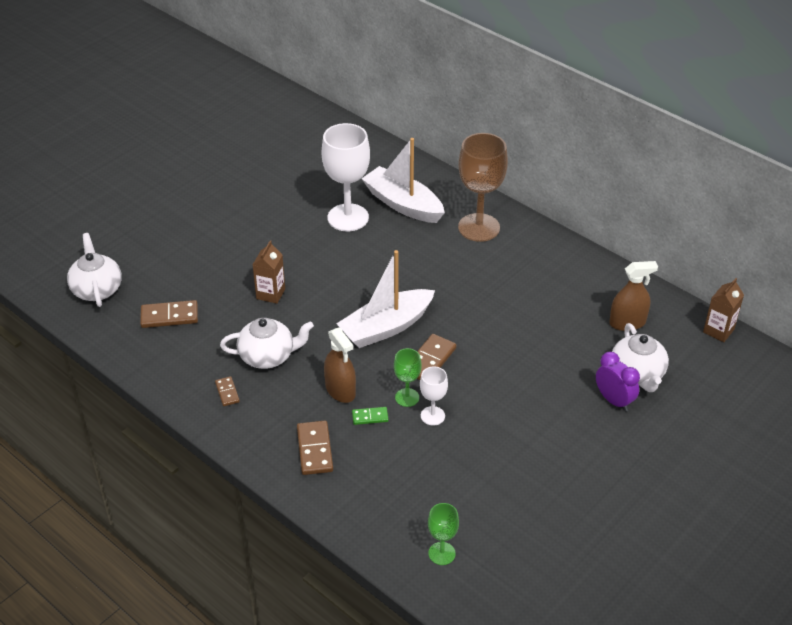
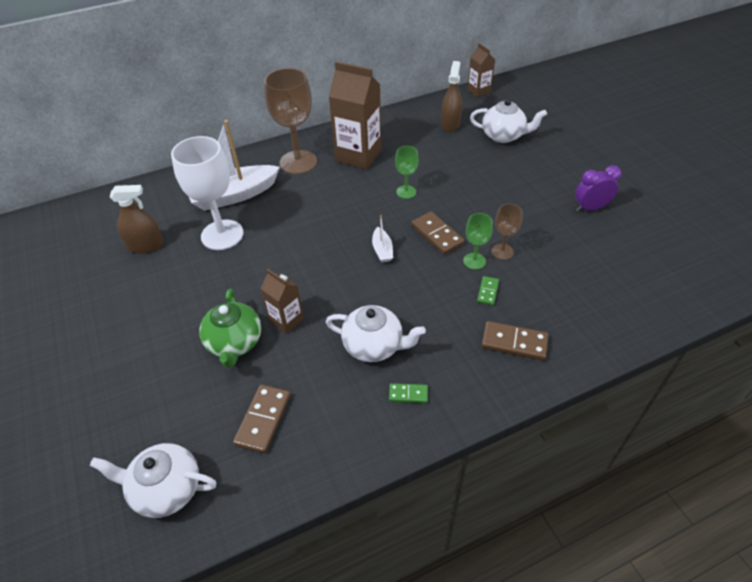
camera: 65 degrees left, 5 degrees up
brown domino [215,376,240,406] -> green domino [389,383,428,403]
white teapot [220,318,314,369] -> white teapot turned 90 degrees clockwise [326,305,426,362]
brown spray bottle [324,327,356,403] -> brown spray bottle moved to [110,185,164,254]
white boat [337,250,435,348] -> white boat [372,215,393,263], size x0.45
white goblet [420,366,448,426] -> brown goblet [491,204,523,260]
green goblet [428,503,459,565] -> green goblet moved to [395,146,419,199]
purple clock [596,352,640,411] -> purple clock moved to [575,165,621,212]
none -> green teapot [199,289,261,368]
none -> brown carton [329,62,382,170]

